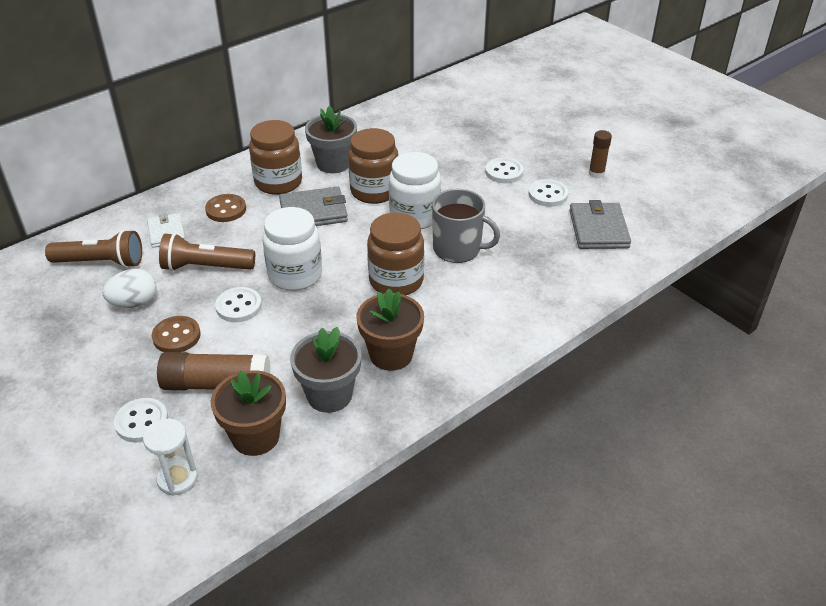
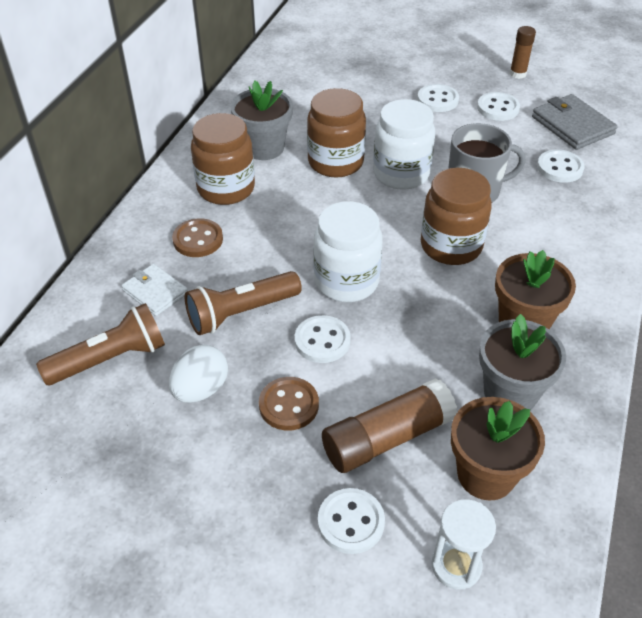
camera: 30 degrees left, 5 degrees up
grey wallet [279,186,348,226] -> none
none -> white button [537,150,585,183]

